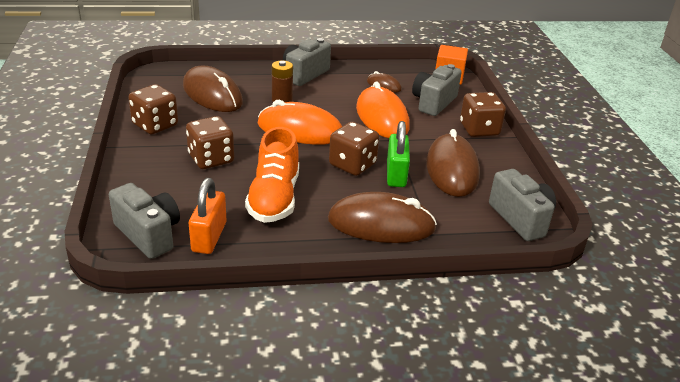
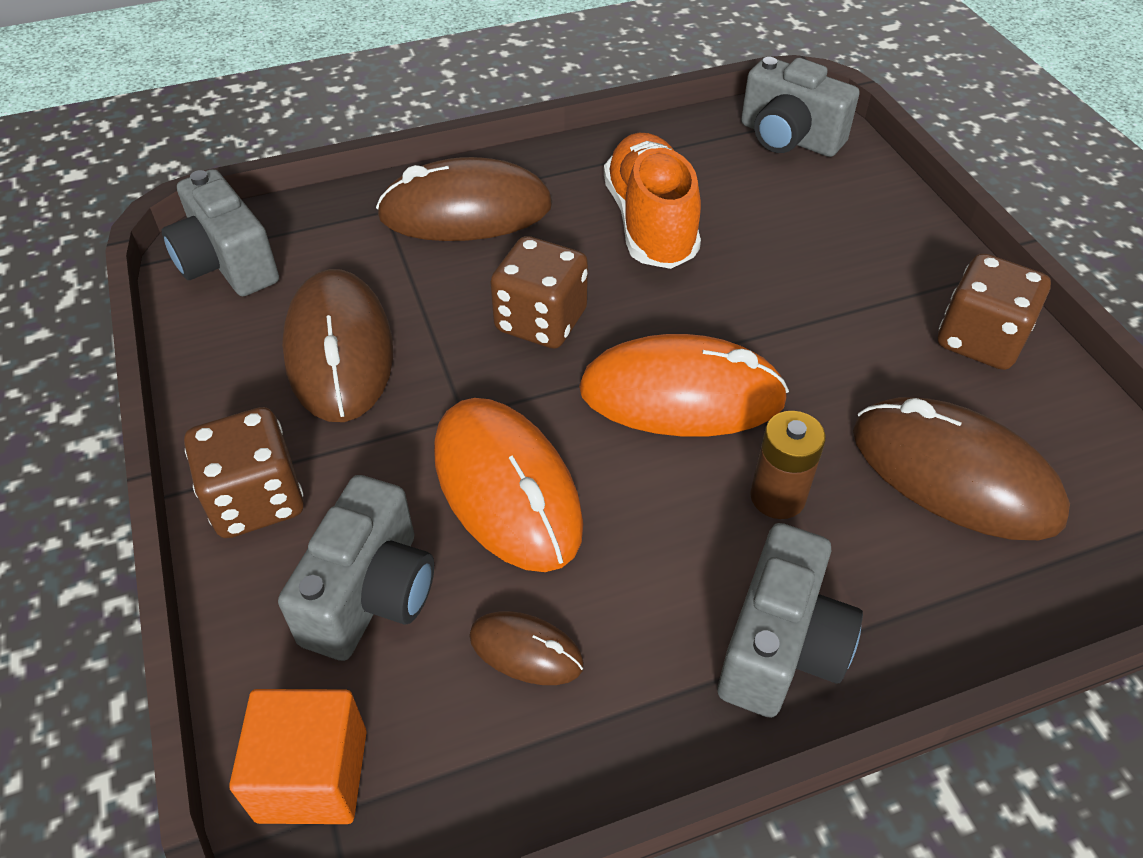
camera: 170 degrees right, 15 degrees up
brown dice [186,116,234,169] -> none
orange padlock [189,178,227,254] -> none
green padlock [387,121,410,187] -> none

